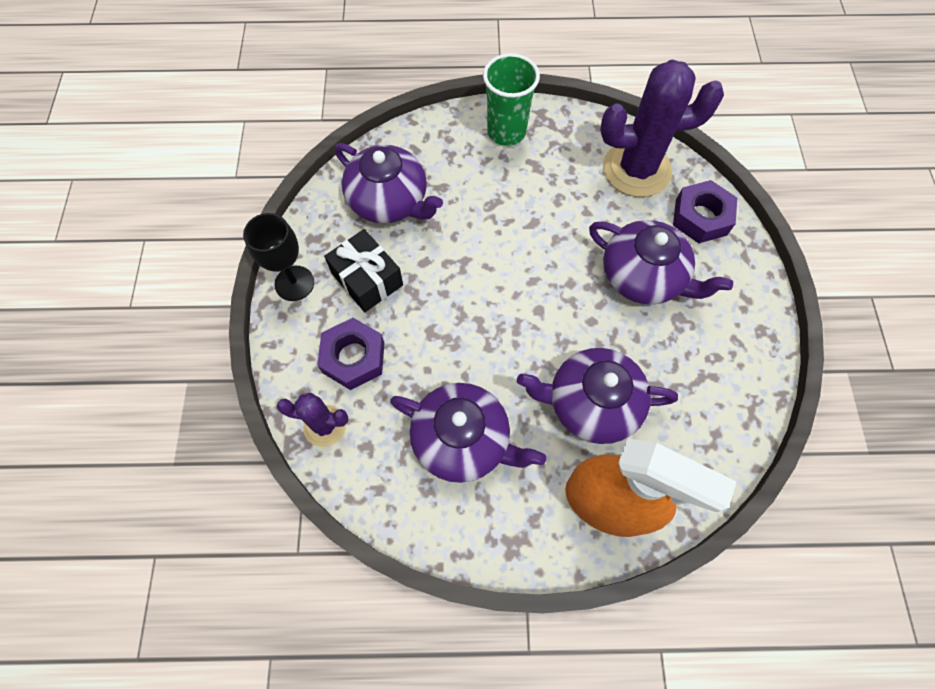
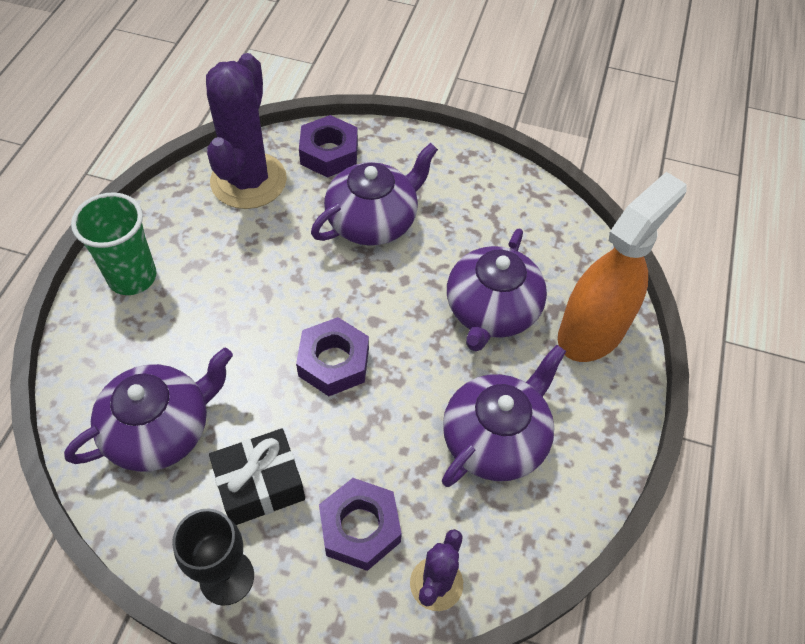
camera: 75 degrees left, 10 degrees down
none -> purple nut [296,317,369,396]

